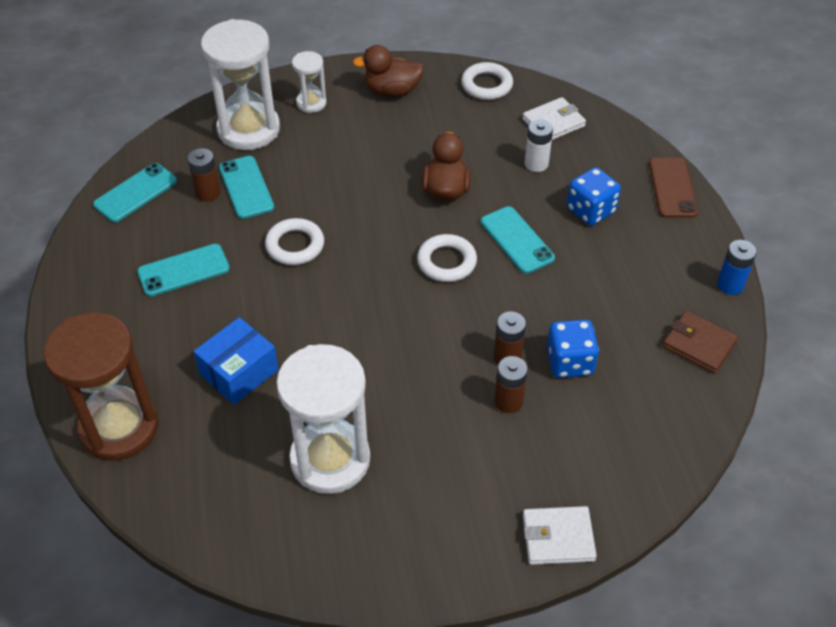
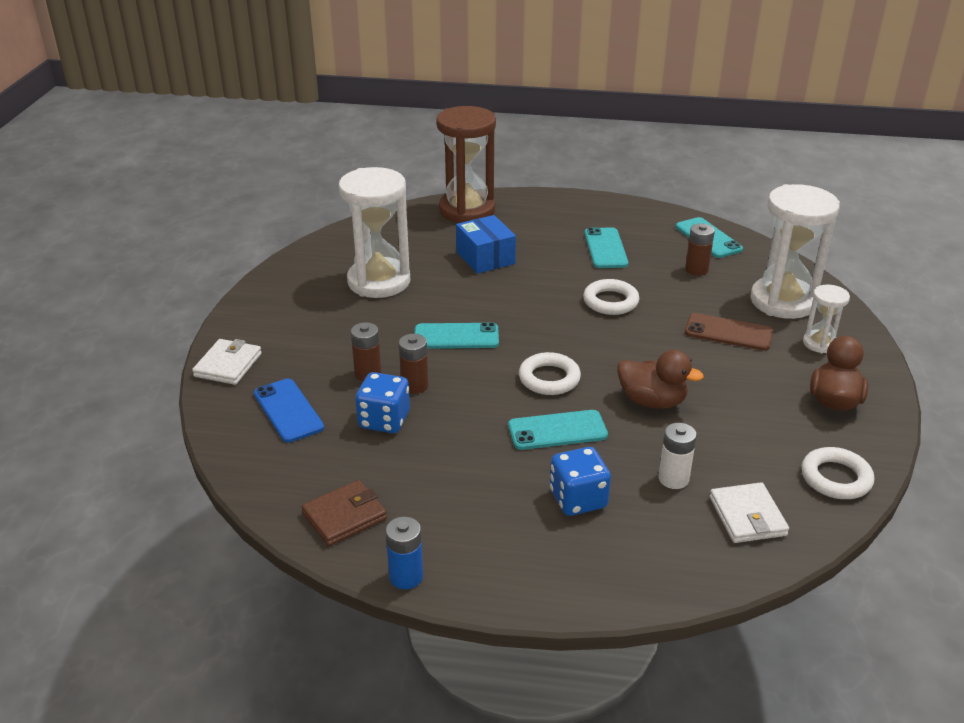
camera: 110 degrees right, 15 degrees down
turquoise phone [219,156,274,219] -> turquoise phone moved to [415,322,499,349]
brown phone [649,158,698,218] -> brown phone moved to [685,313,773,351]
none -> blue phone [254,379,324,443]

